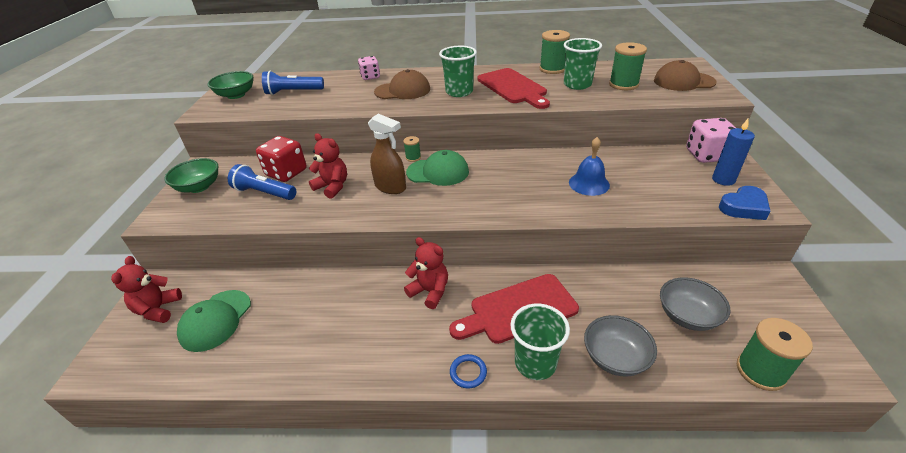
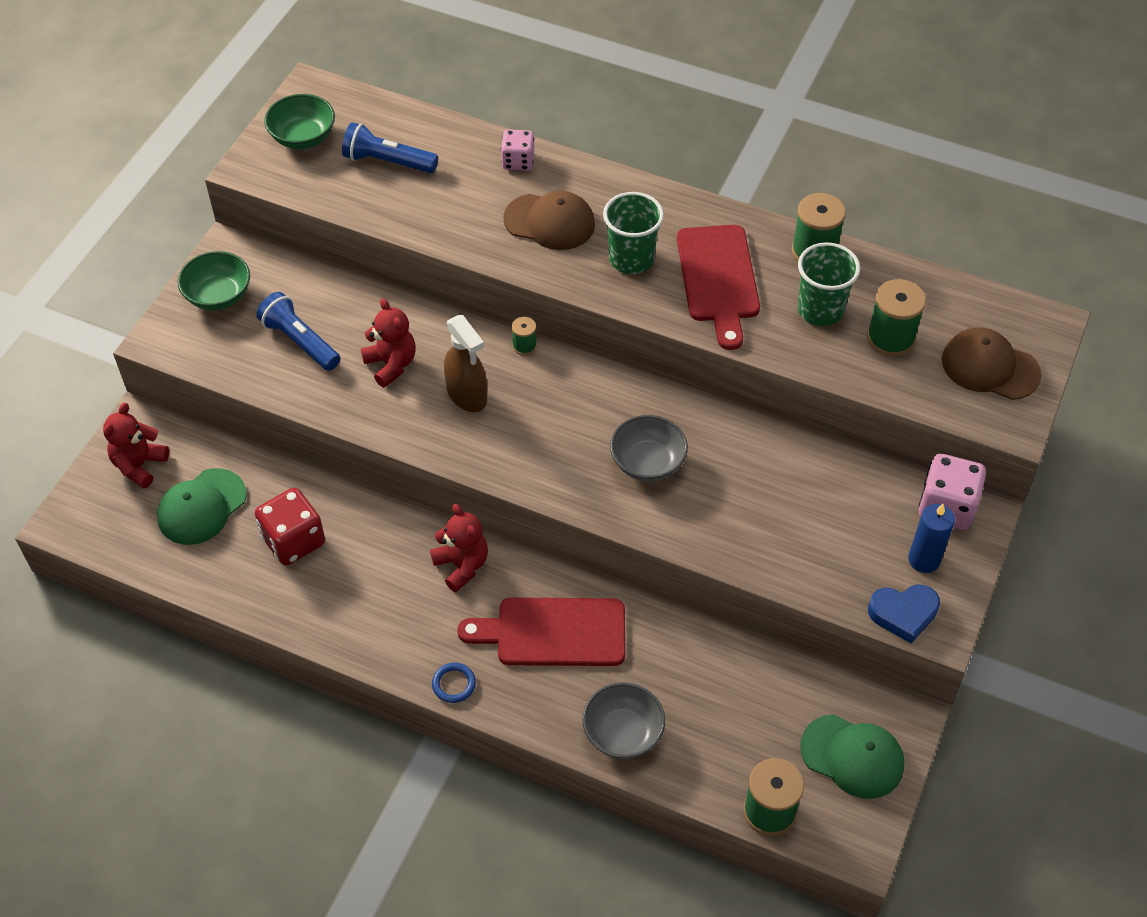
camera: 20 degrees right, 15 degrees up
red dice [256,136,307,182] -> red dice moved to [255,488,325,565]
green cap [406,150,469,186] -> green cap moved to [800,714,904,799]
green cup [510,304,570,380] -> none
blue bell [569,137,610,196] -> none
grey bowl [660,277,731,331] -> grey bowl moved to [610,415,688,481]

